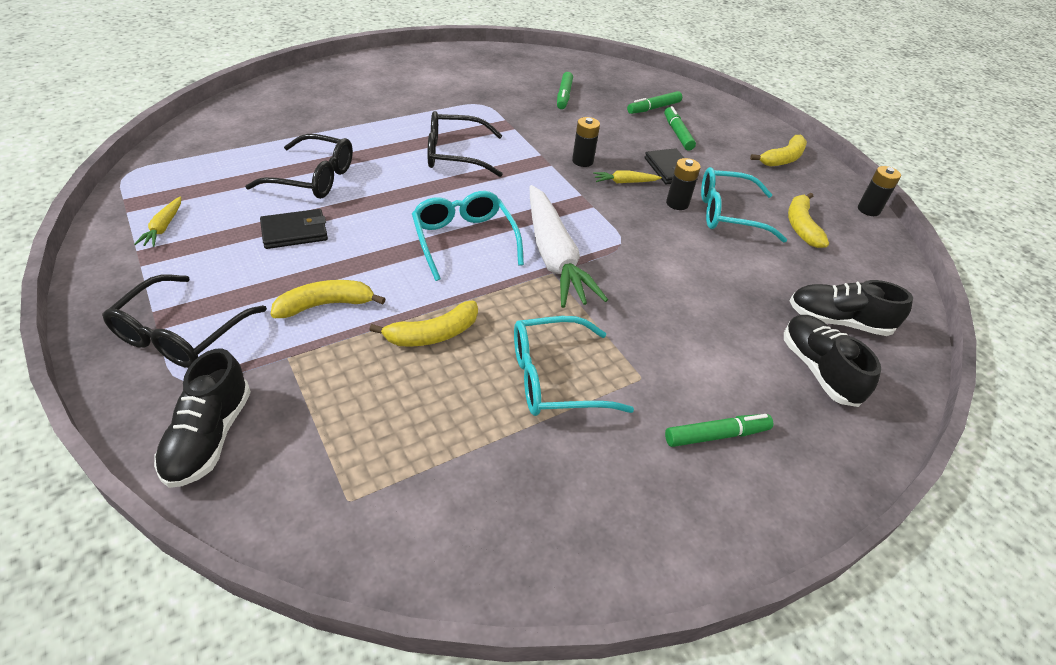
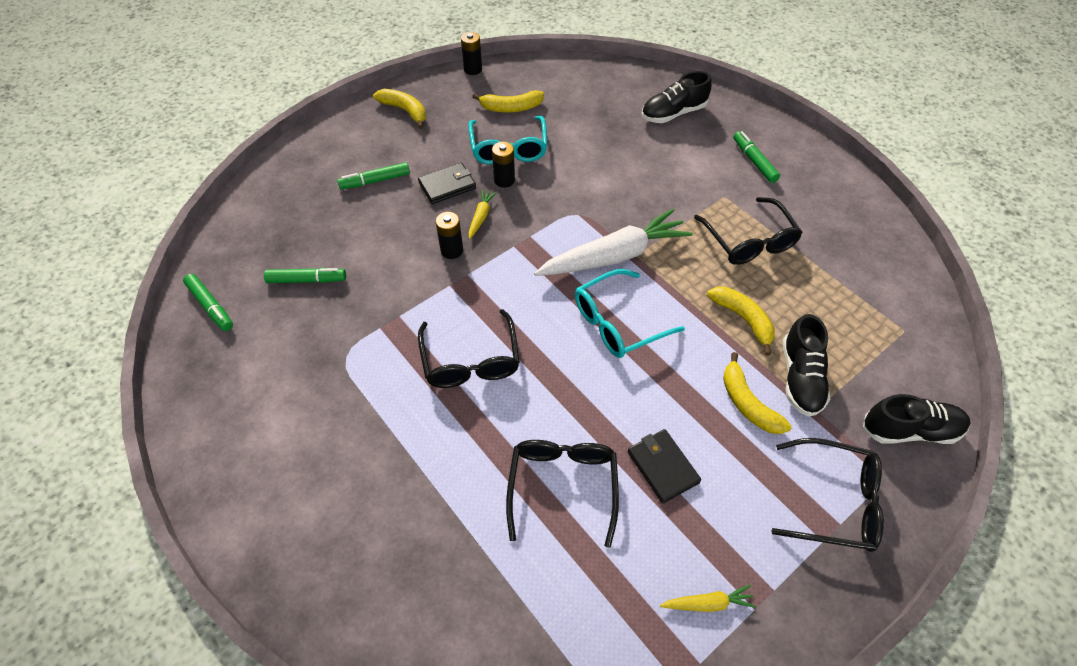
camera: 95 degrees left, 10 degrees up
turquoise glasses [514,316,634,416] -> black glasses [694,197,803,265]
yellow carrot [593,170,662,183] -> yellow carrot turned 150 degrees counterclockwise [469,189,497,239]
green marker [627,91,682,114] -> green marker moved to [183,274,233,331]
black shoe [789,280,913,336] -> black shoe moved to [783,314,830,417]

